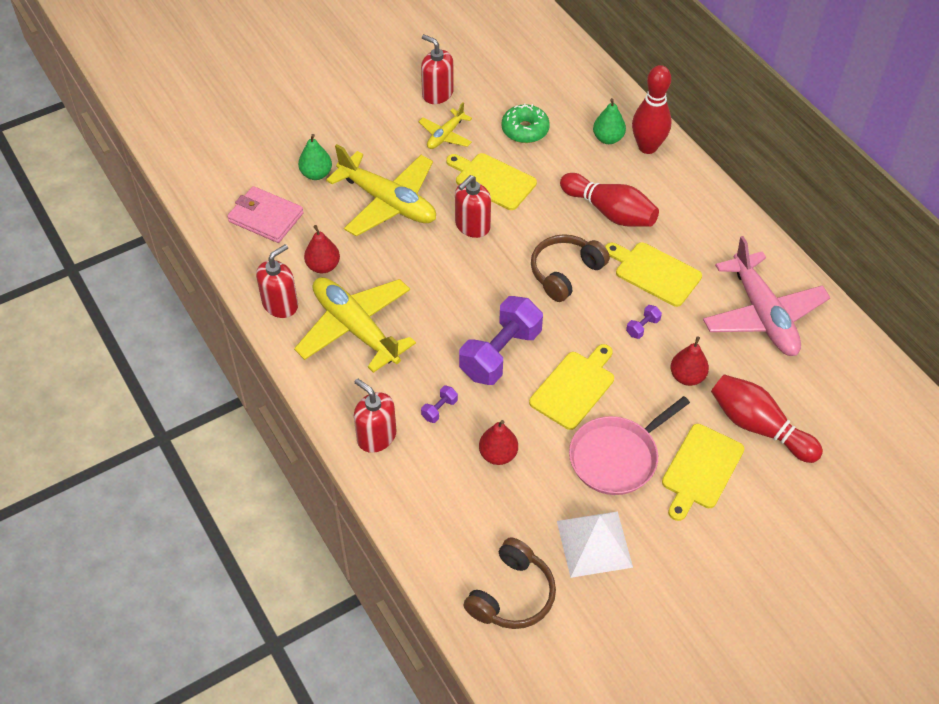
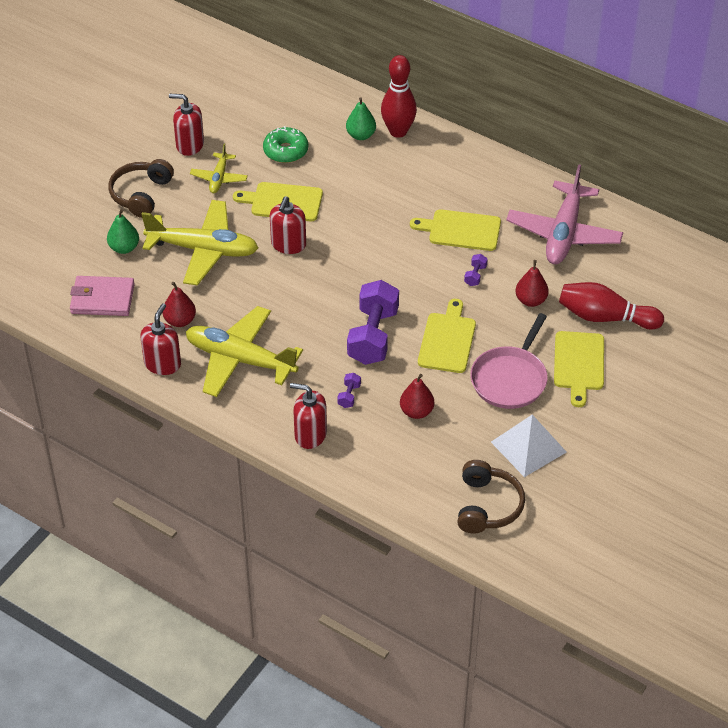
camera: 25 degrees left, 5 degrees down
brown headphones [531,234,610,302] -> brown headphones moved to [108,159,174,218]
red bowling pin [560,173,659,227] -> none
pink plane [703,236,831,356] -> pink plane turned 60 degrees clockwise [506,164,623,264]

